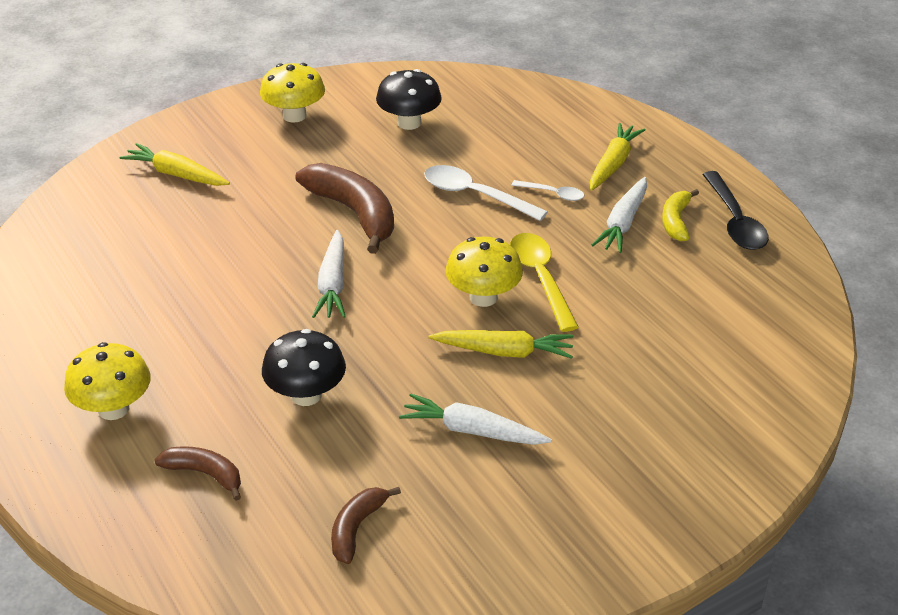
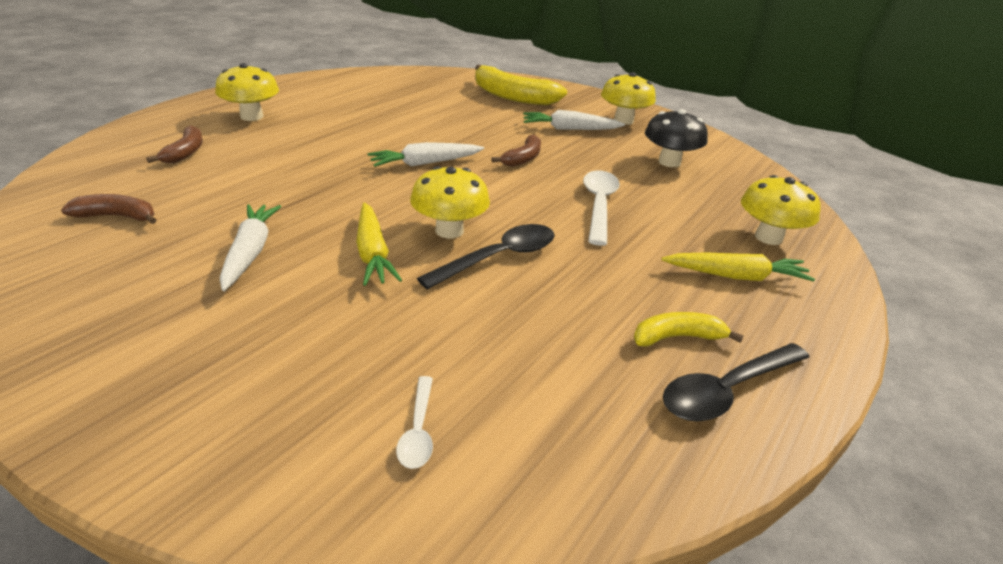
camera: 65 degrees right, 5 degrees down
yellow carrot [120,143,230,186] -> yellow banana [475,65,567,106]
black mushroom [262,329,346,406] -> none
brown banana [296,163,394,254] -> brown banana [491,134,541,167], size x0.55
yellow spoon [510,233,579,332] -> black spoon [417,224,555,289]
white spoon [511,180,584,201] -> white spoon moved to [396,376,433,469]
white carrot [592,177,647,253] -> white carrot moved to [523,110,625,130]
none -> yellow mushroom [741,175,820,245]

